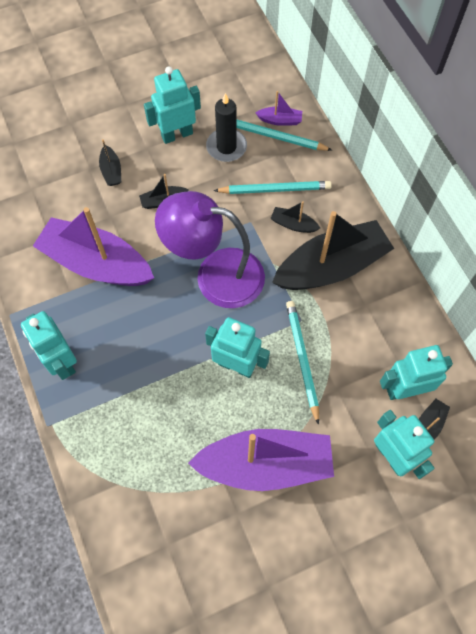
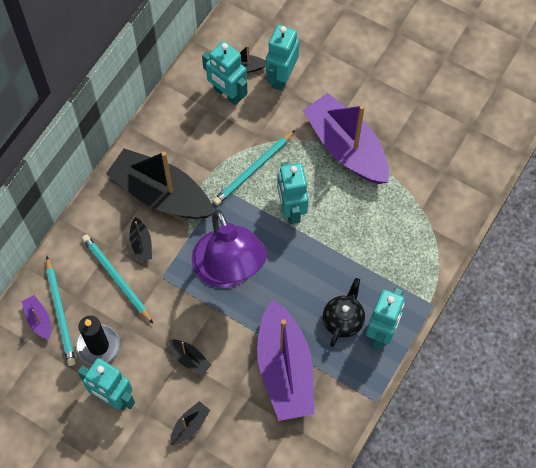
camera: 125 degrees left, 0 degrees up
none -> black teapot [323,278,365,347]

